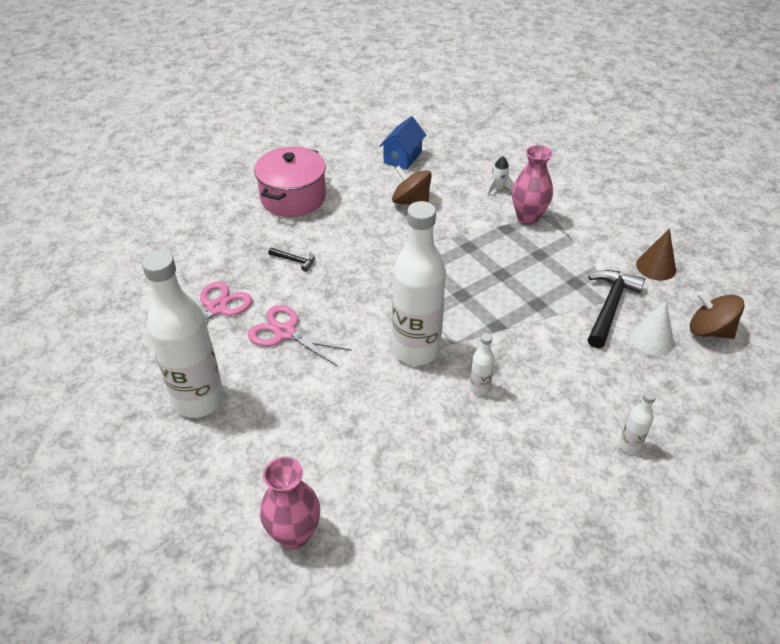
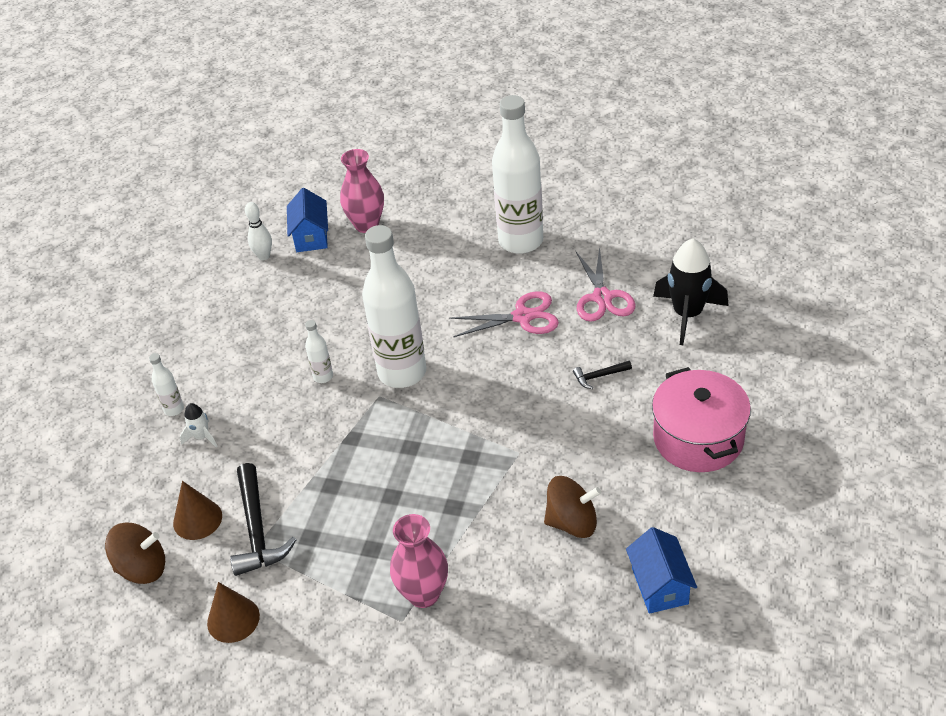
camera: 145 degrees right, 0 degrees up
white rocket [487,156,514,195] -> white rocket moved to [180,403,218,447]
white cone [630,301,674,356] -> brown cone [173,481,222,540]
none -> white bowling pin [245,202,272,260]
none -> blue house [287,188,328,252]
none -> black rocket [653,238,729,345]

